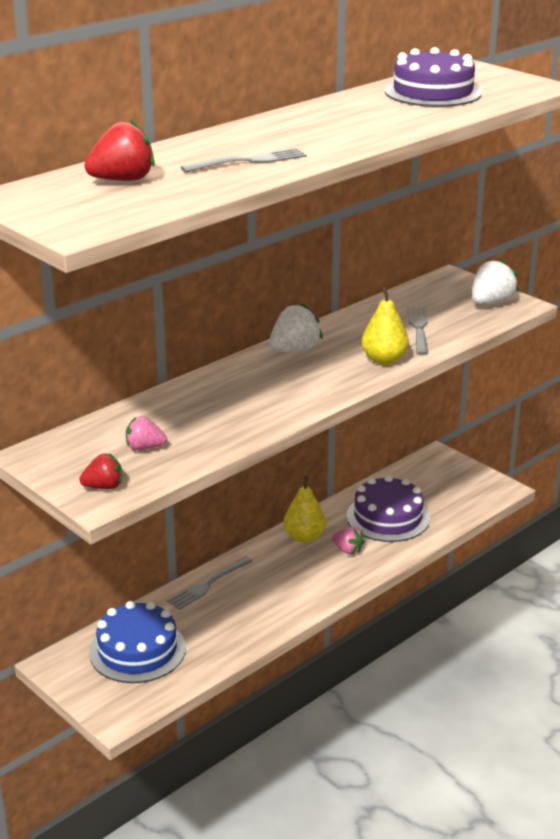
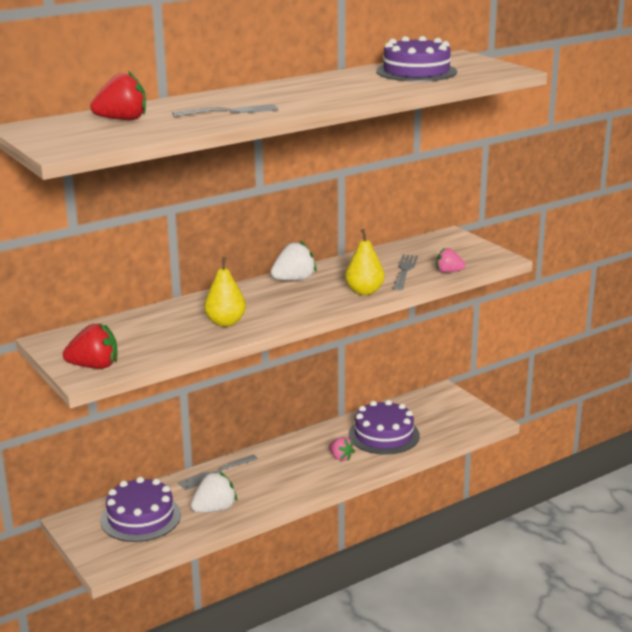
camera: 10 degrees right, 5 degrees down
red strawberry [79,453,122,489] -> red strawberry [63,324,118,369], size x1.55
blue cake [89,601,186,683] -> purple cake [100,477,181,542]
pink strawberry [126,416,167,451] -> pink strawberry moved to [436,248,466,273]
yellow pear [284,476,326,543] -> yellow pear moved to [204,257,246,327]
white strawberry [472,259,518,305] -> white strawberry moved to [191,472,237,513]

